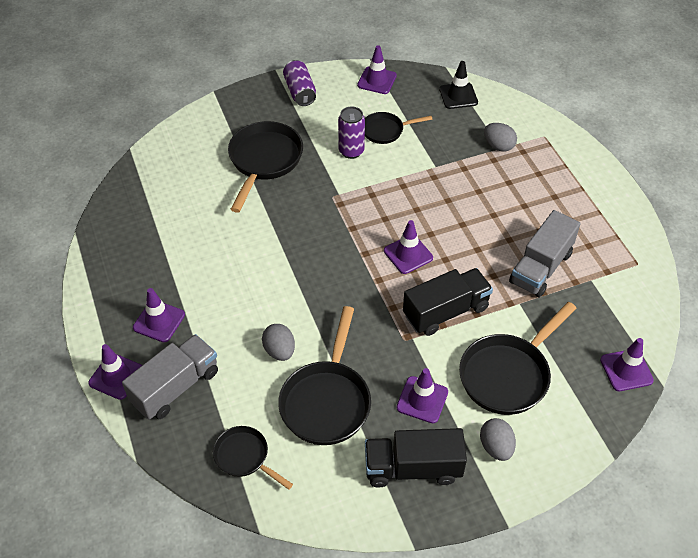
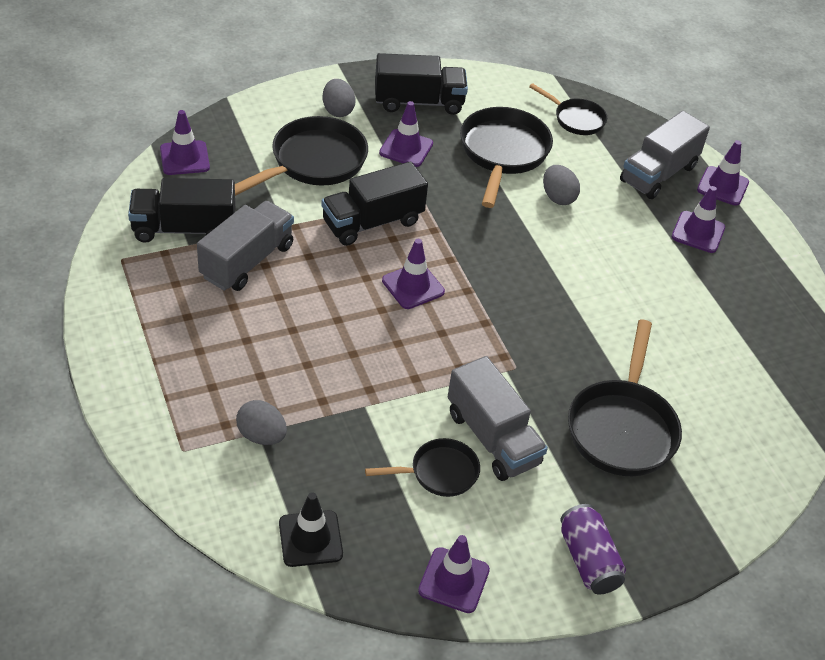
camera: 175 degrees right, 5 degrees down
purple can [338,107,365,159] -> grey truck [448,356,548,481]
none -> black truck [128,178,235,243]

